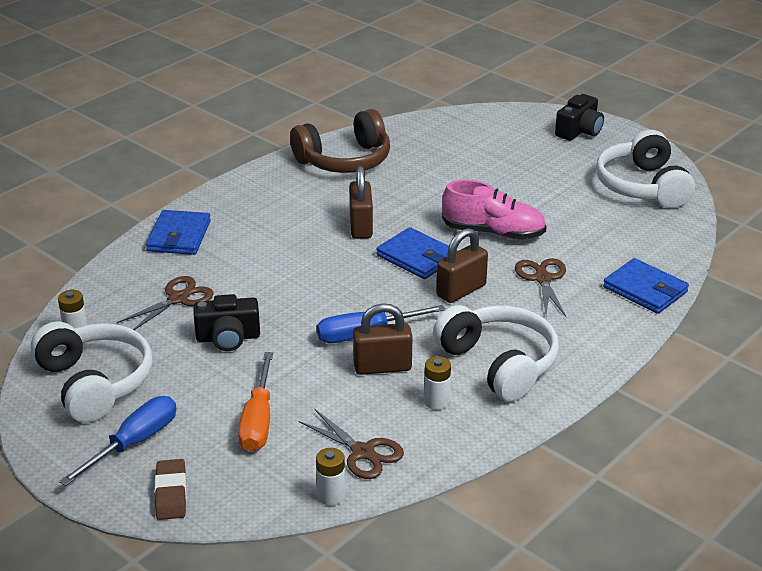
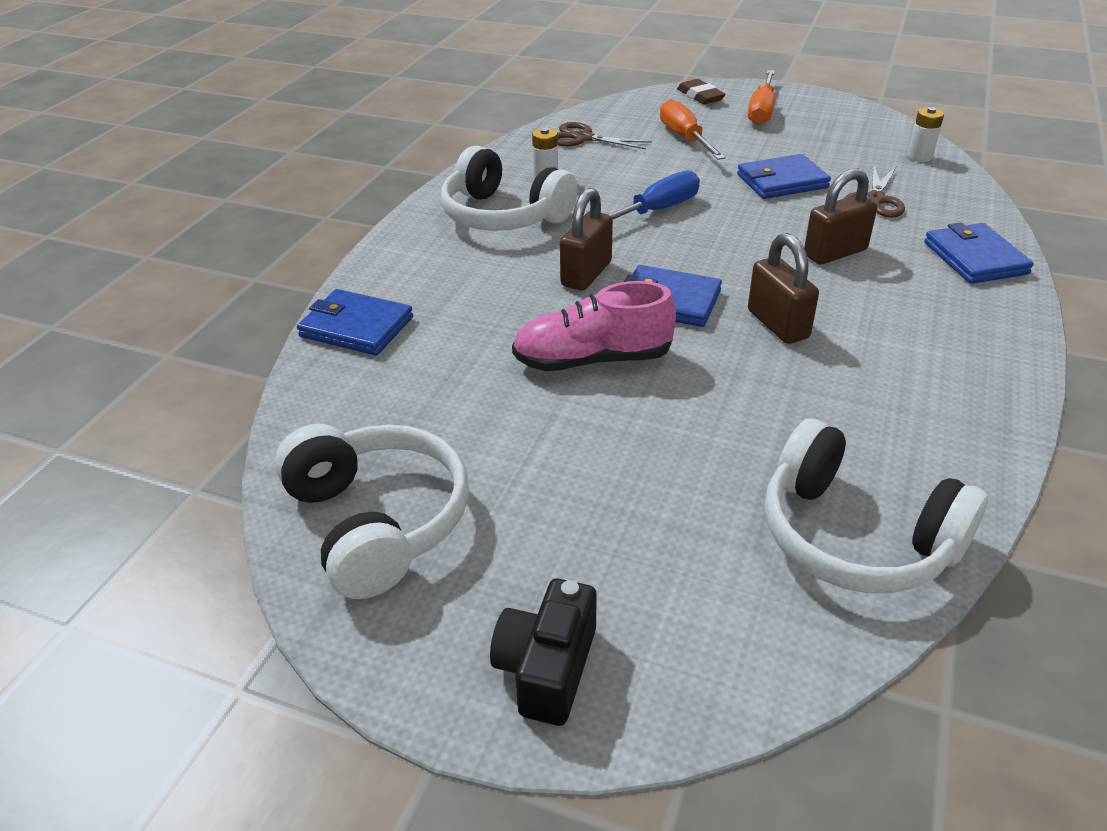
camera: 160 degrees right, 5 degrees up
white headphones [31,322,152,423] -> white headphones moved to [765,419,988,593]
blue screwdriver [59,396,176,486] -> orange screwdriver [748,70,775,125]
black camera [193,294,260,351] -> blue wallet [737,154,831,199]
brown headphones [290,109,390,173] -> none
white battery [316,448,345,506] -> none
brown padlock [353,303,412,375] -> brown padlock moved to [804,169,877,265]
brown scissors [515,258,567,318] -> none

